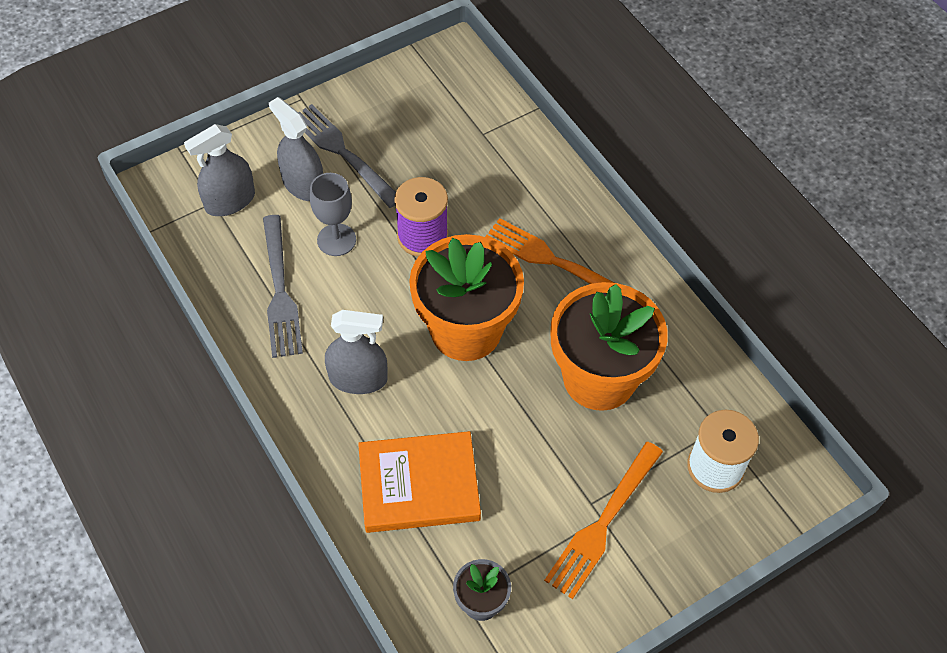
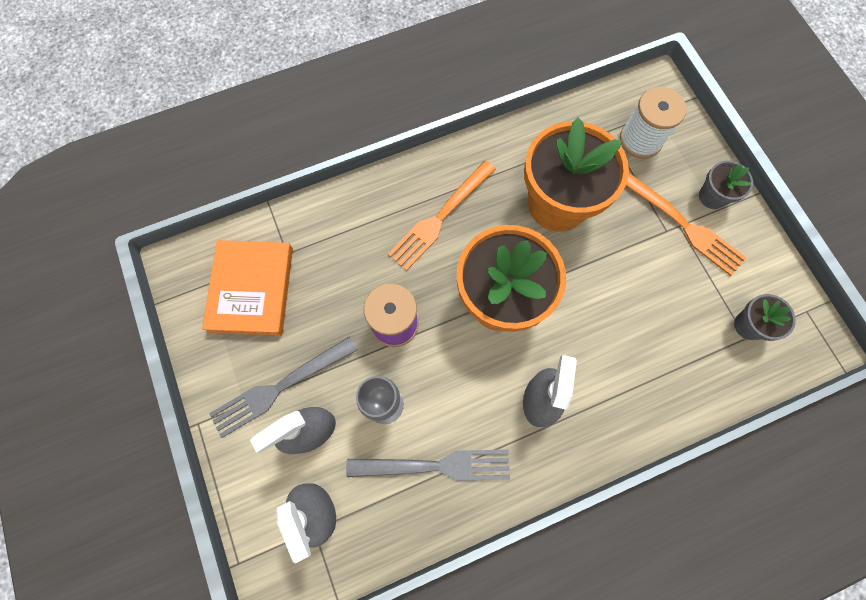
camera: 80 degrees left, 15 degrees up
orange book [358,431,481,533] -> orange book moved to [202,240,293,336]
none -> grey flower pot [699,160,753,209]

